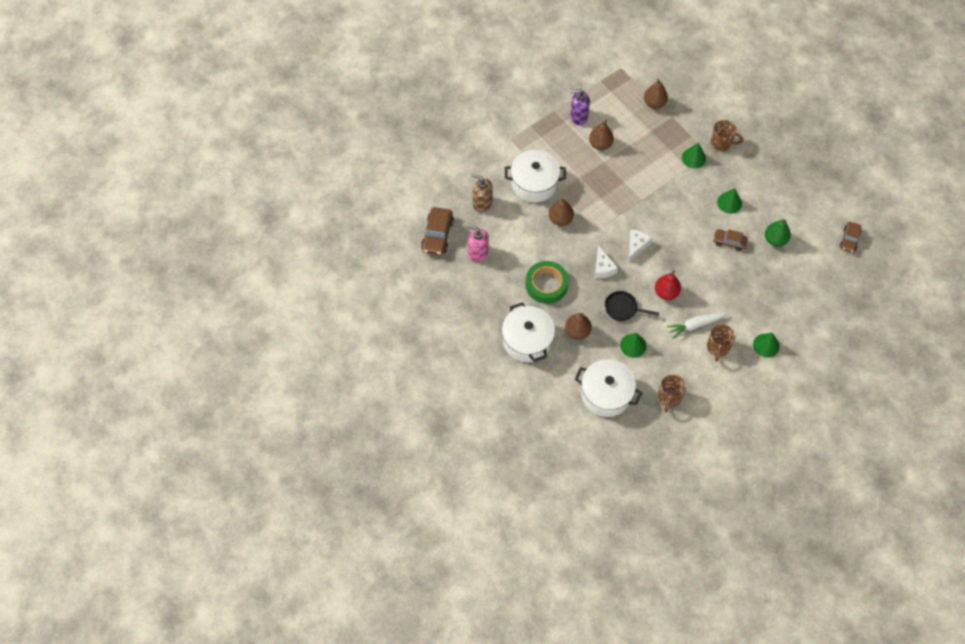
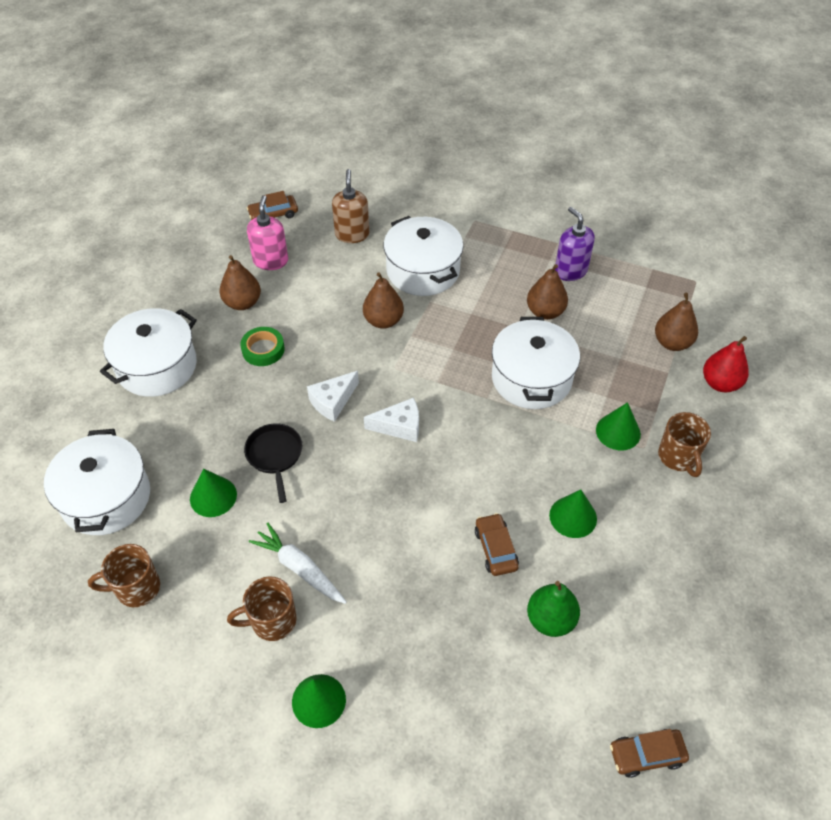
camera: 60 degrees right, 10 degrees down
brown car [421,207,454,255] -> brown car [247,191,298,220], size x0.64
green tape [526,261,569,304] -> green tape [240,327,285,366], size x0.62
brown pear [565,313,592,340] -> brown pear moved to [220,255,261,310]
red pear [655,270,681,300] -> red pear moved to [703,336,749,392]
none -> white pot [492,317,580,409]

